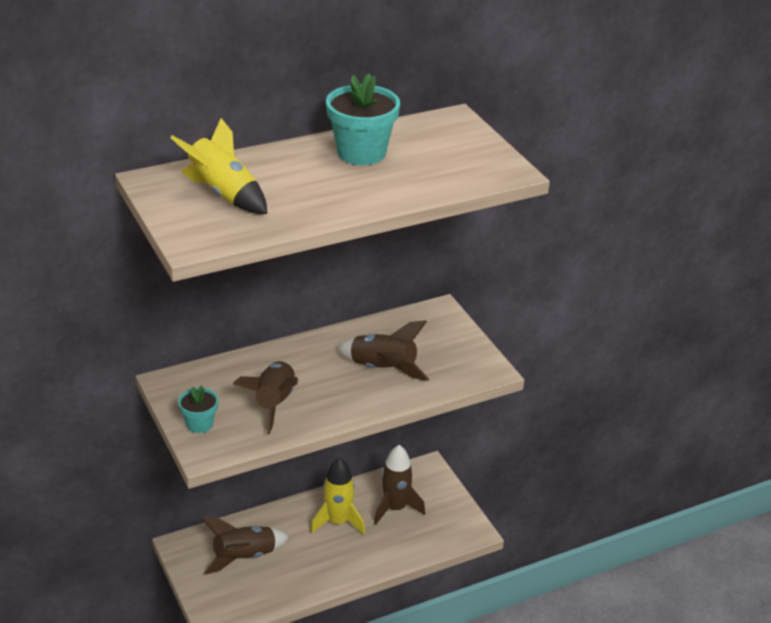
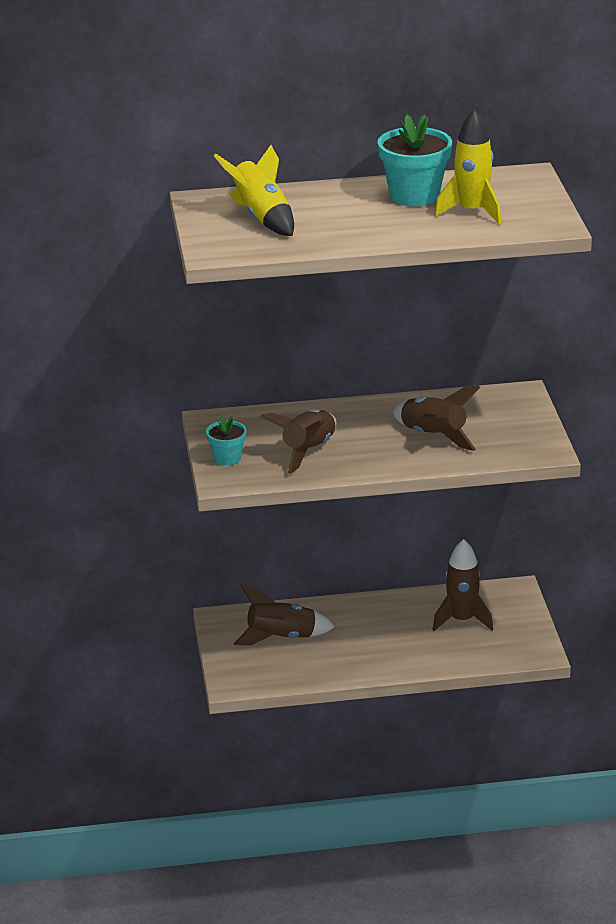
camera: 20 degrees right, 5 degrees down
yellow rocket [310,458,365,535] -> yellow rocket moved to [435,109,501,224]

